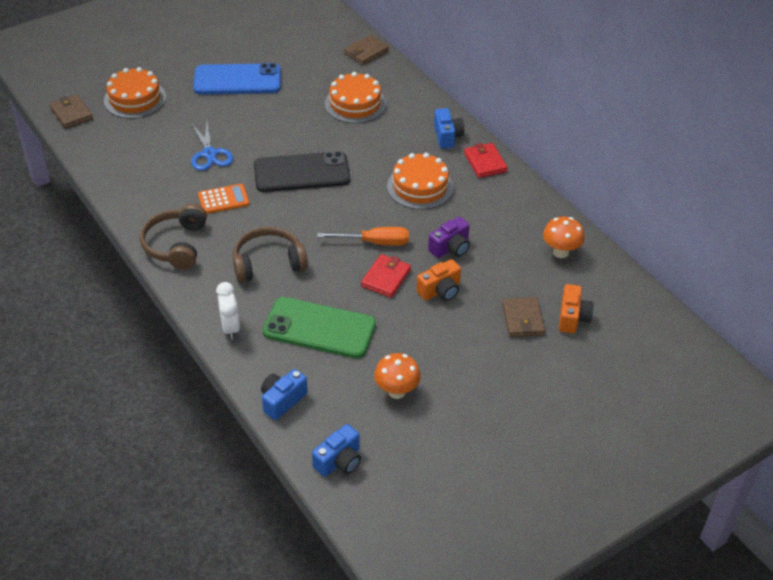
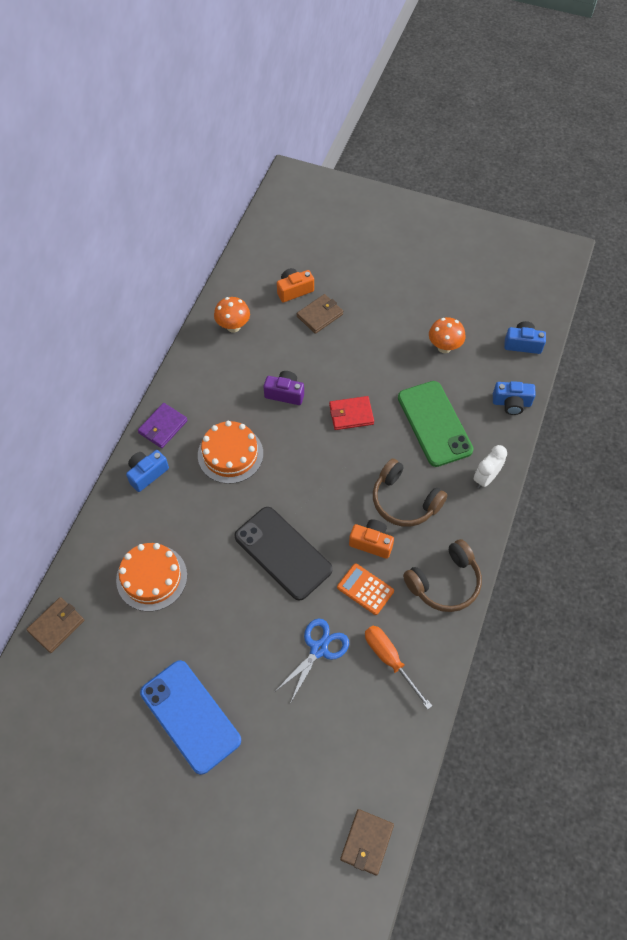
camera: 125 degrees left, 15 degrees up
orange cake [104,67,166,118] -> none
orange screwdriver [317,227,409,246] -> orange screwdriver moved to [365,626,432,710]
brown wallet [344,35,389,65] -> brown wallet turned 60 degrees counterclockwise [26,597,84,653]
orange camera [417,259,461,301] -> orange camera moved to [349,519,394,559]
red wallet [464,143,508,178] -> purple wallet [138,403,188,448]

